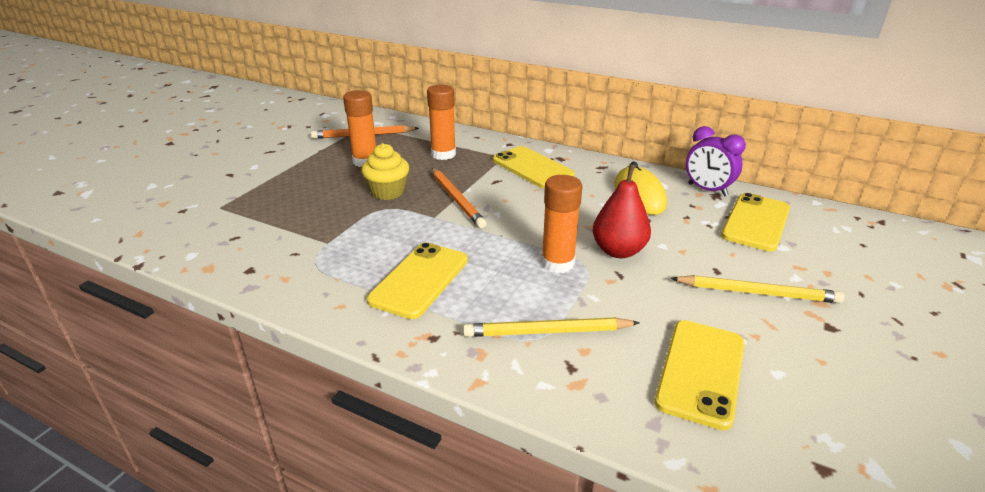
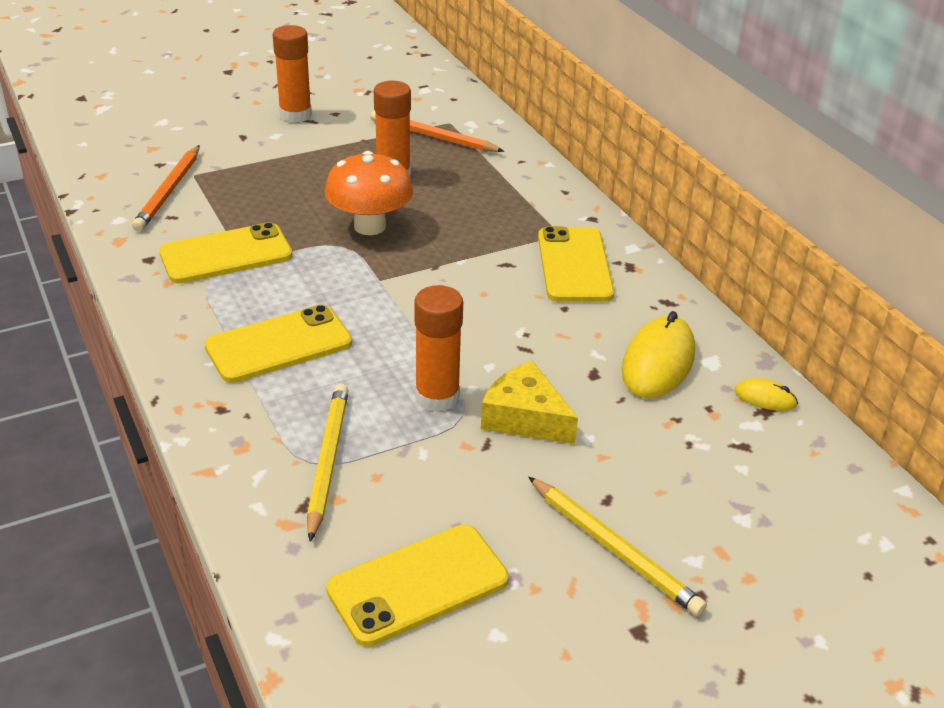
camera: 35 degrees right, 5 degrees up
yellow cupcake [361,143,409,200] -> orange mushroom [324,151,413,235]
orange glue stick [427,84,456,160] -> orange glue stick moved to [273,25,312,123]
orange pencil [432,168,487,228] -> orange pencil moved to [132,145,200,231]
yellow pencil [463,318,640,337] -> yellow pencil turned 60 degrees clockwise [307,384,349,542]
red pear [593,164,651,258] -> yellow cheese [481,361,578,444]
purple clock [686,126,746,196] -> yellow mouse [735,378,798,411]
yellow phone [721,193,790,251] -> yellow phone moved to [159,222,292,284]

